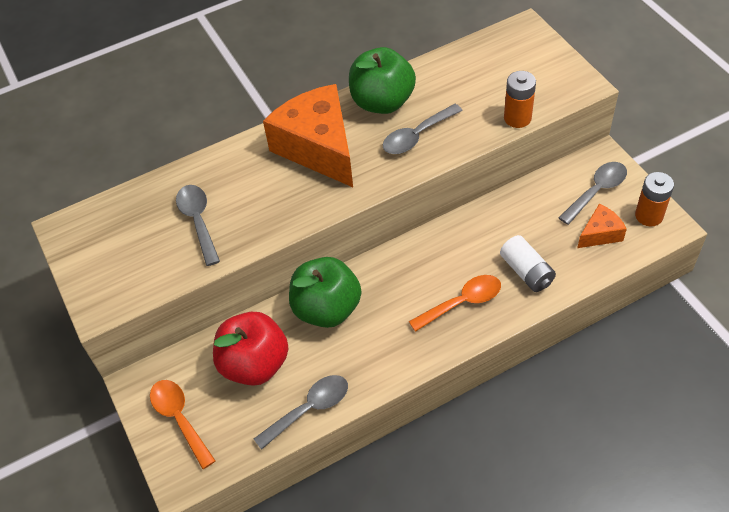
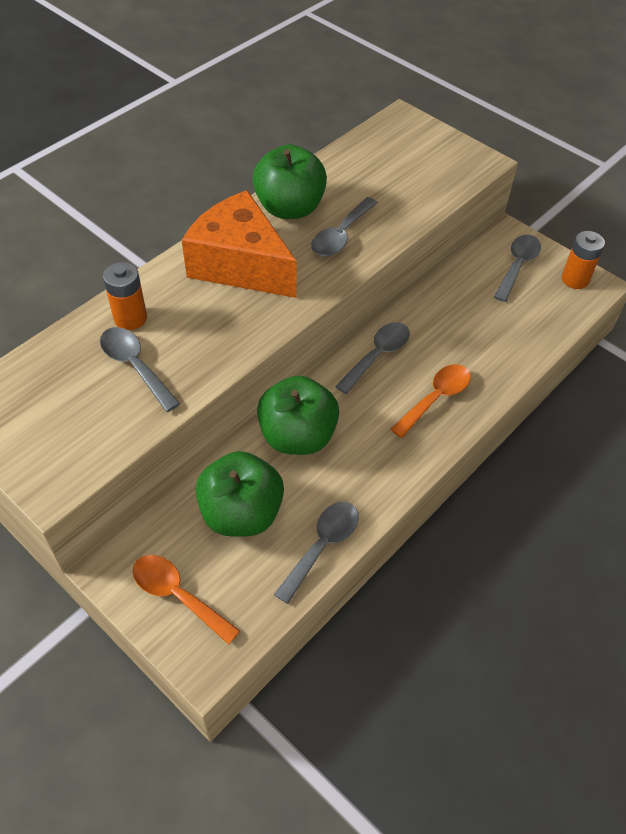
camera: 25 degrees left, 0 degrees up
red apple [213,312,289,386] -> green apple [196,451,284,537]
white battery [500,235,556,292] -> none
orange battery [504,71,536,128] -> orange battery moved to [103,262,147,330]
orange cheese [577,204,627,248] -> none
none -> grey spoon [335,322,410,394]

